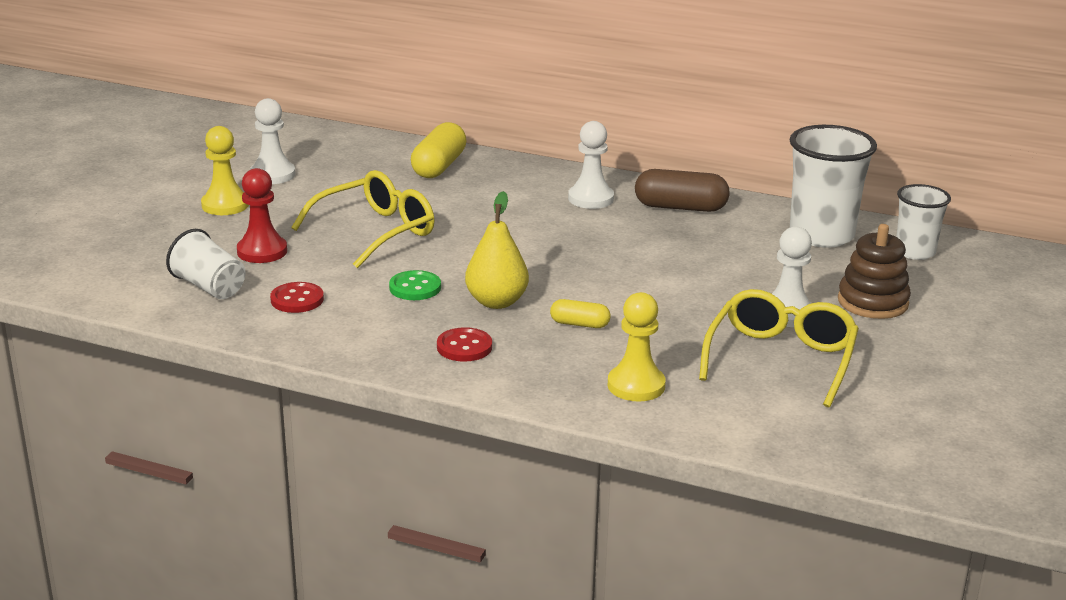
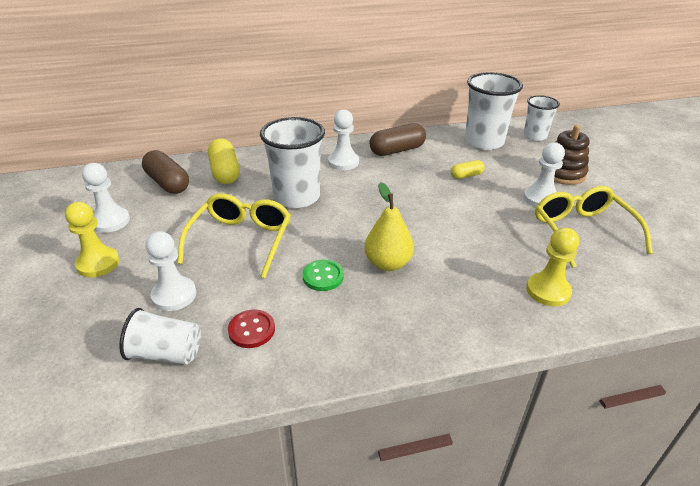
camera: 35 degrees left, 10 degrees up
red pawn [237,168,287,263] -> white pawn [145,231,196,311]
red button [437,327,492,362] -> none
yellow capsule [550,299,611,328] -> yellow capsule moved to [451,160,484,179]
none -> brown capsule [142,150,189,194]
none -> white cup [260,117,325,208]

